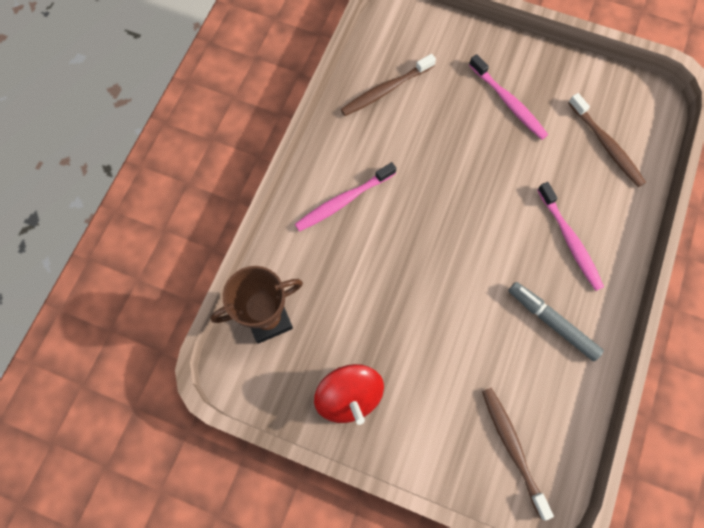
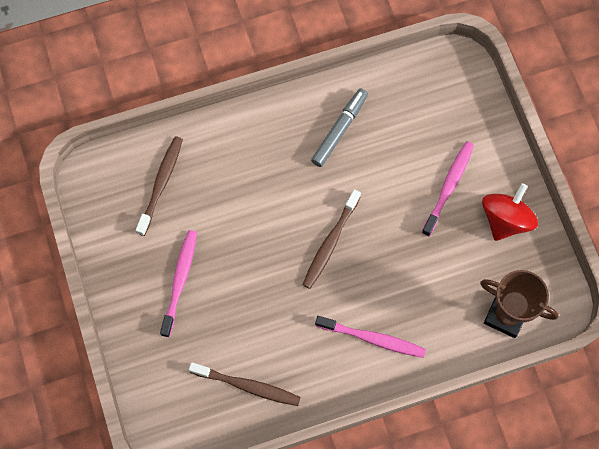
camera: 130 degrees left, 0 degrees up
brown toothbrush [482,388,554,521] -> brown toothbrush moved to [302,189,361,289]
grey marker [509,282,604,361] -> grey marker turned 150 degrees counterclockwise [311,88,368,167]
pink toothbrush [537,182,604,291] -> pink toothbrush moved to [422,141,474,236]

